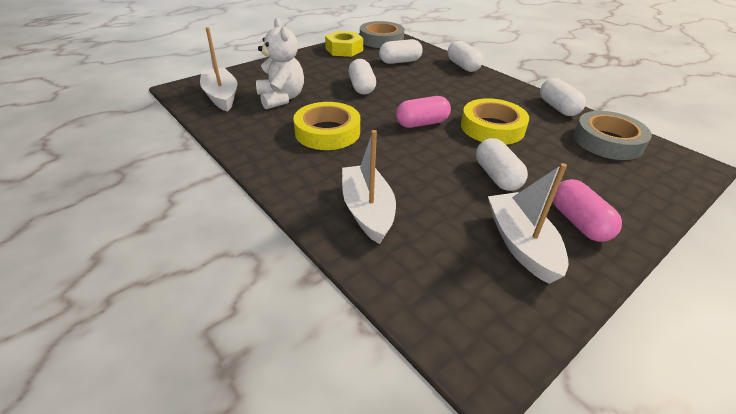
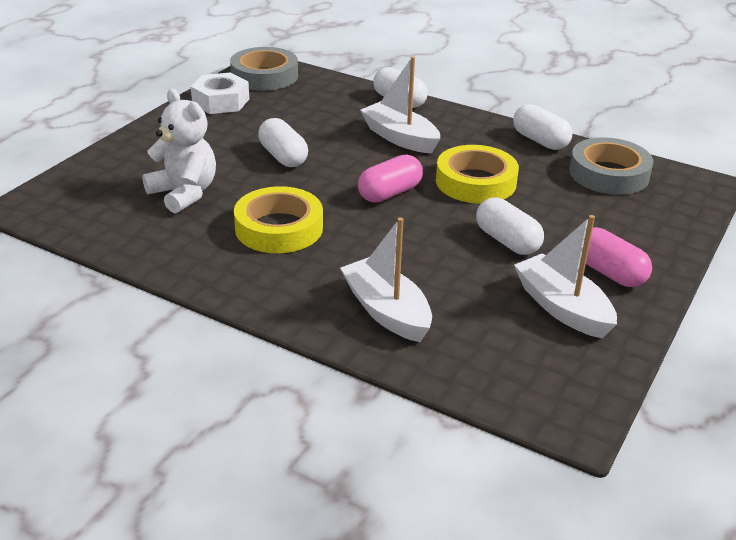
camera: 20 degrees left, 5 degrees down
white boat [200,27,237,112] -> white boat moved to [360,56,440,154]
yellow nut [325,31,363,57] -> white nut [191,72,249,114]
white capsule [379,39,423,64] -> none

